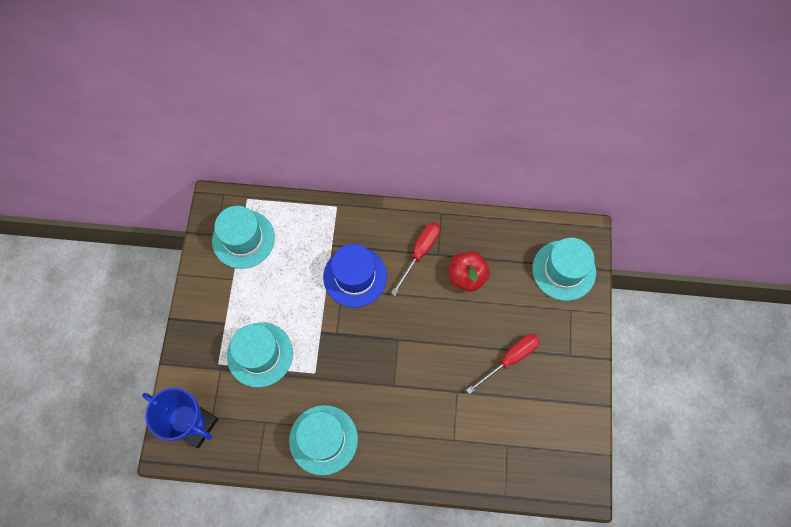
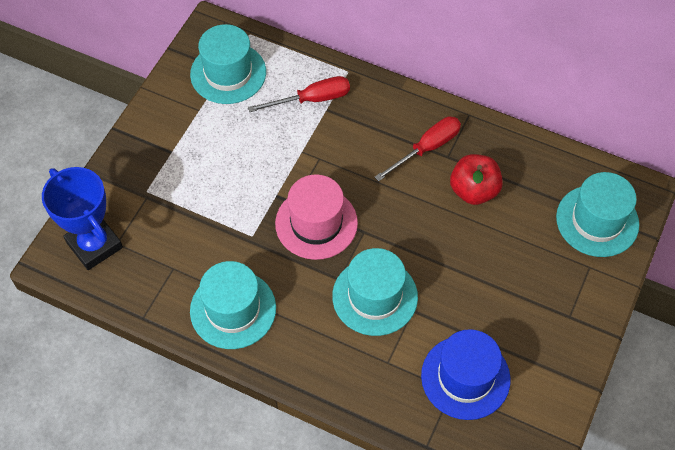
camera: 20 degrees right, 10 degrees down
turquoise hat [227,322,293,388] -> turquoise hat moved to [332,248,418,336]
blue hat [323,244,387,307] -> blue hat moved to [421,329,511,420]
red screwdriver [466,334,540,394] -> red screwdriver moved to [248,76,350,112]
none -> pink hat [275,174,358,260]

